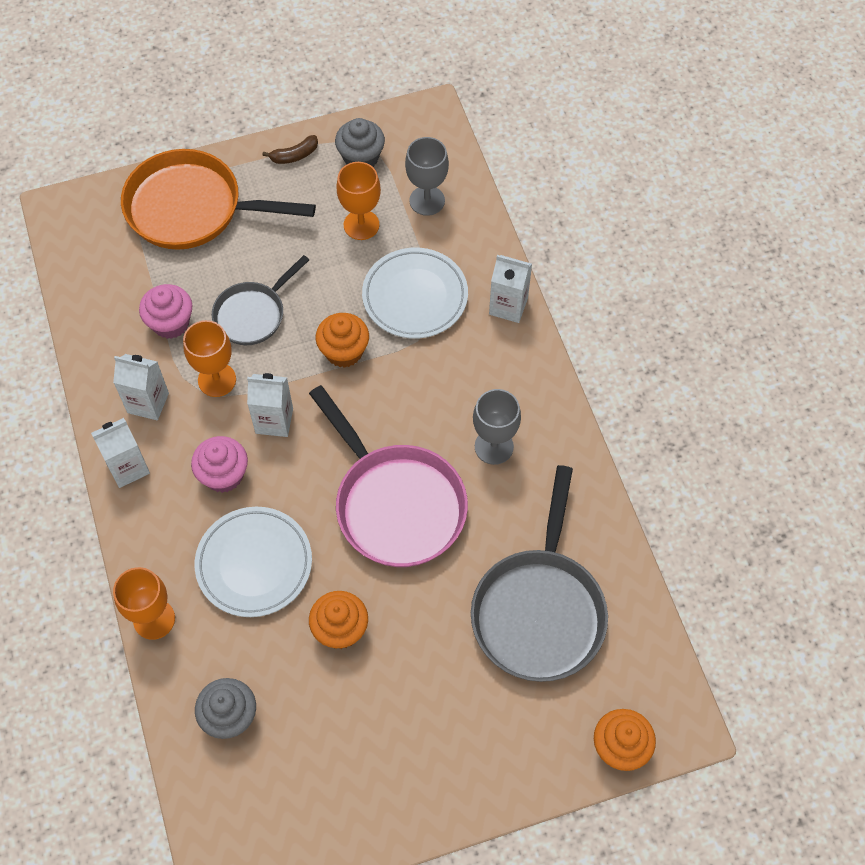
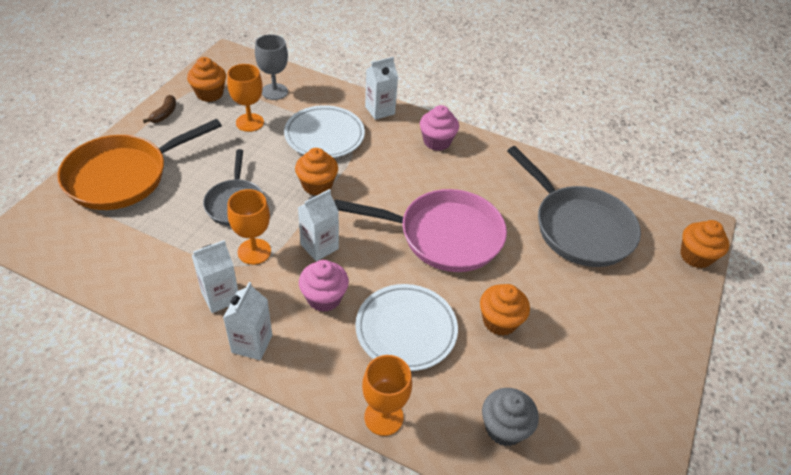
camera: 50 degrees left, 15 degrees down
pink cupcake [139,284,193,339] -> pink cupcake moved to [420,105,459,151]
grey cupcake [335,118,385,167] -> orange cupcake [187,57,226,102]
grey goblet [473,389,521,465] -> none

